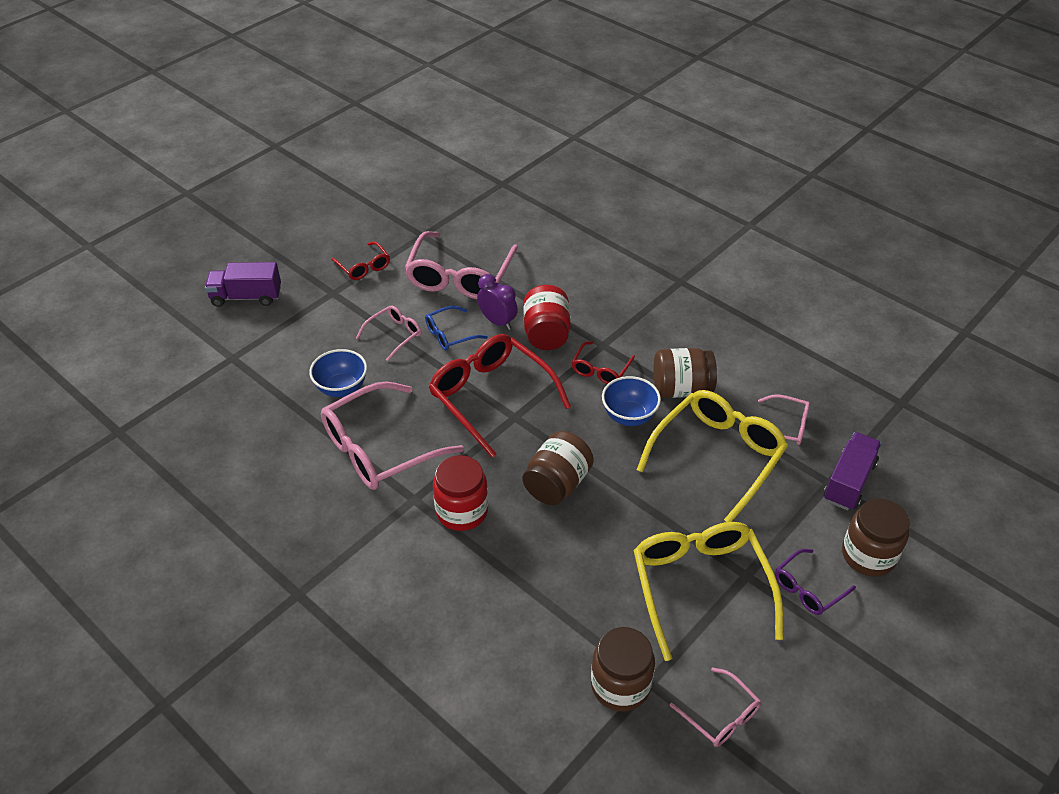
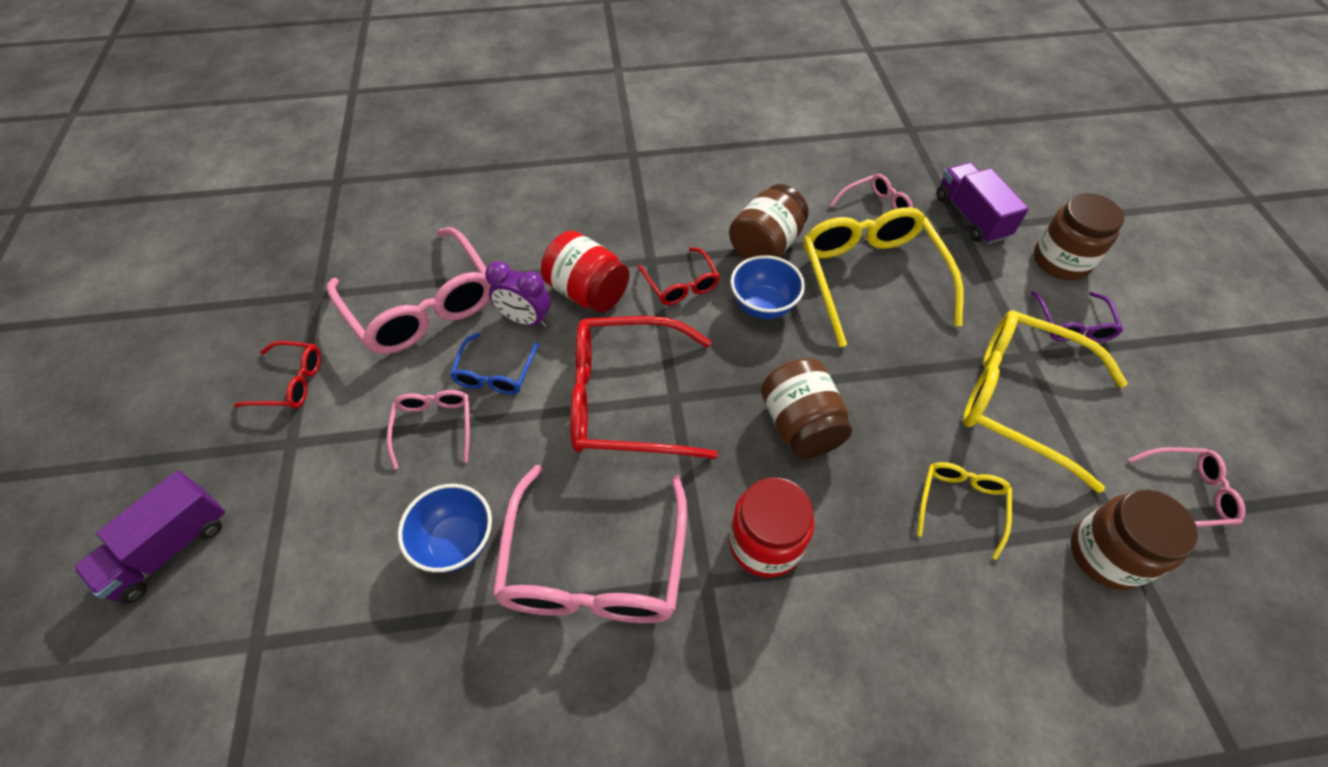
camera: 50 degrees left, 10 degrees up
purple clock [477,274,518,330] -> purple clock turned 150 degrees counterclockwise [485,261,551,327]
none -> yellow glasses [917,462,1012,560]

